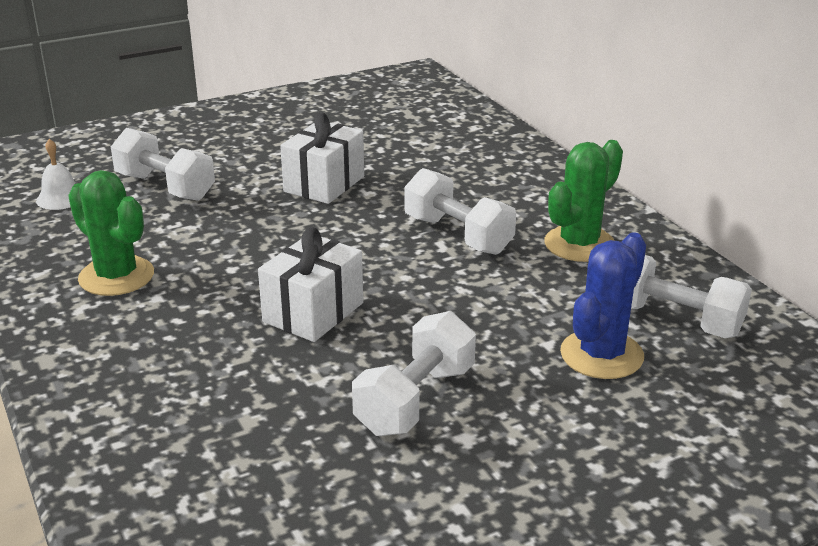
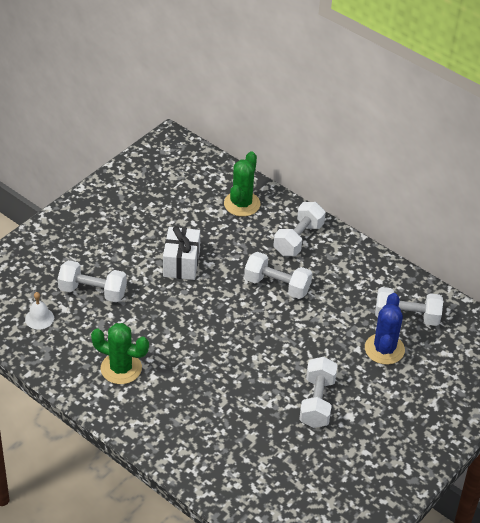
camera: 25 degrees left, 15 degrees up
white gift [258,227,363,342] -> none
green cactus [544,140,623,262] -> green cactus moved to [224,151,260,217]
none -> white dumbbell [274,202,326,256]

